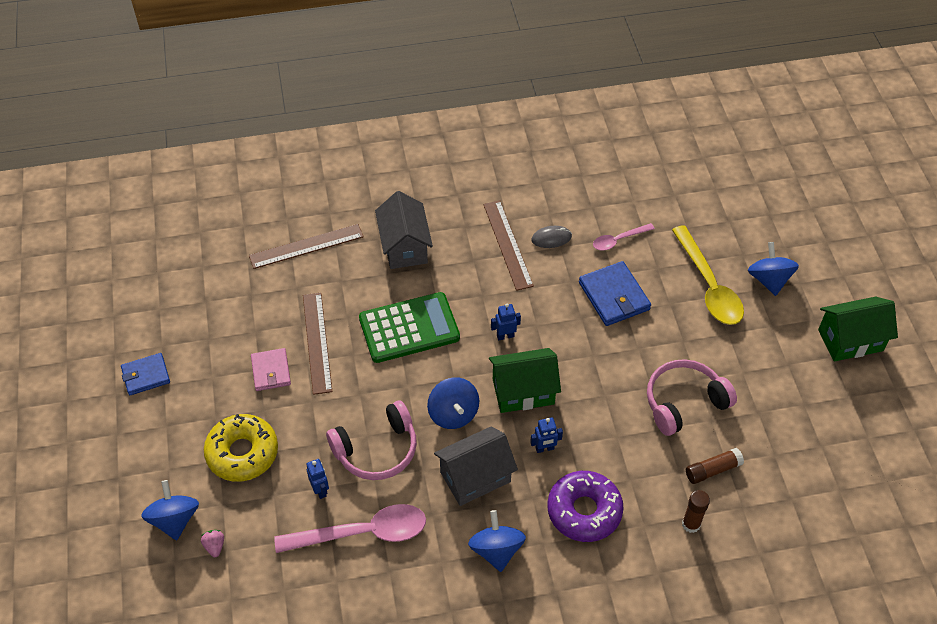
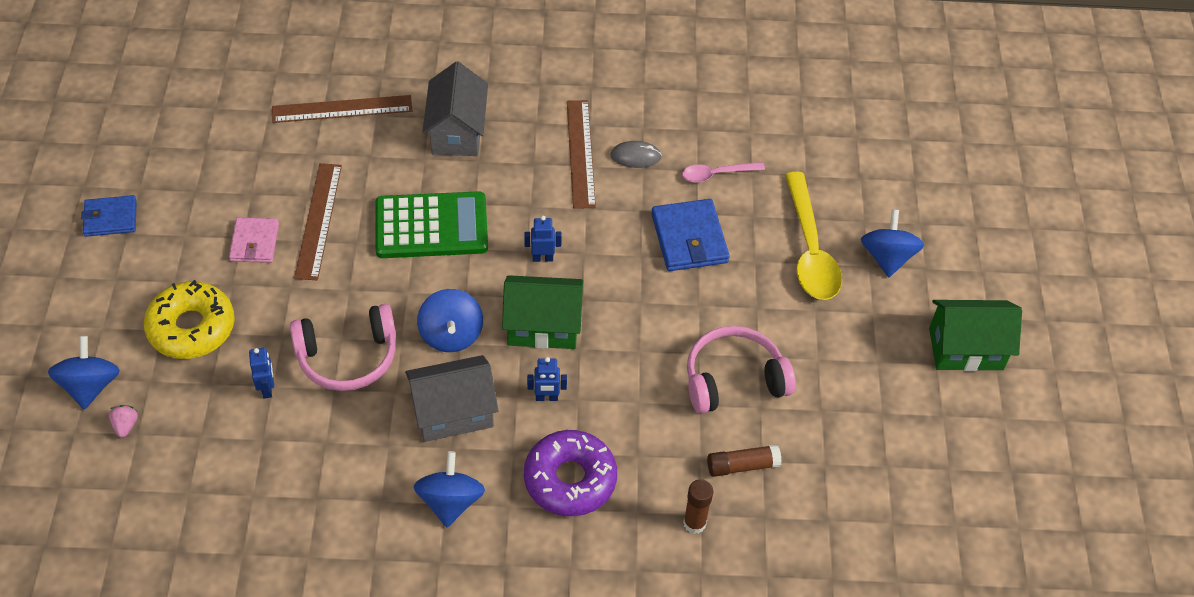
camera: 10 degrees right, 0 degrees up
pink spoon [274,504,426,553] -> none

